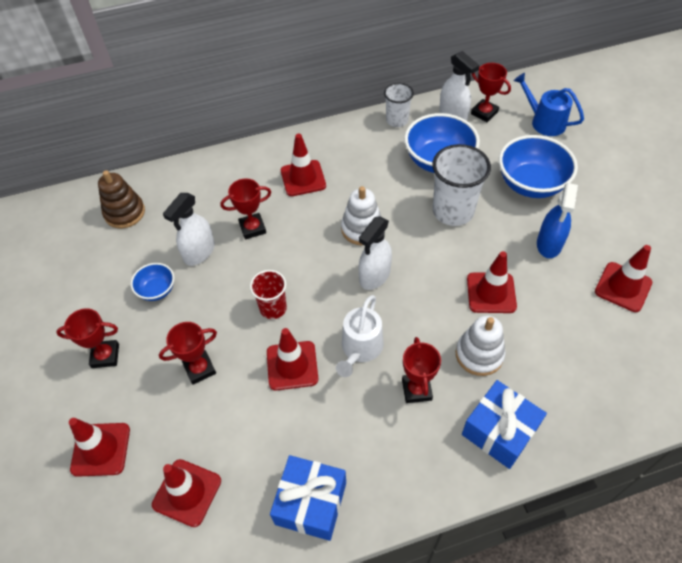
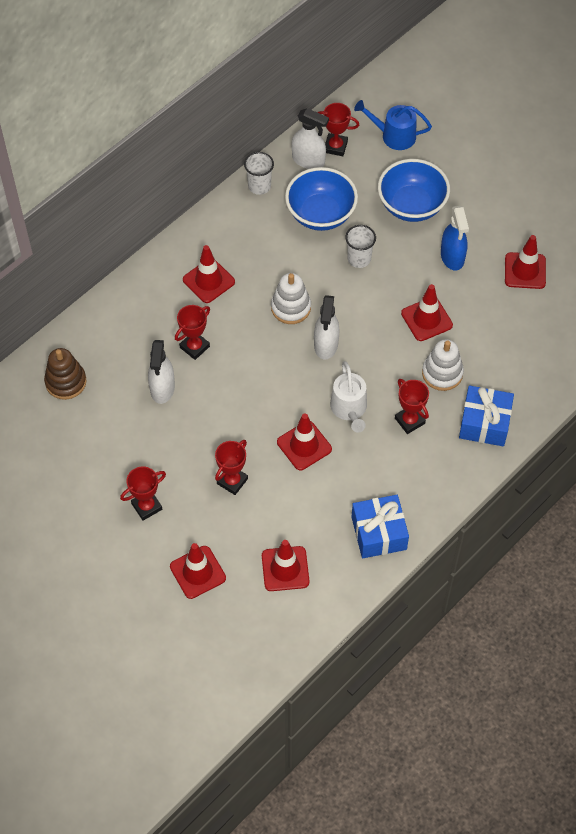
camera: 30 degrees left, 5 degrees up
blue bowl [130,263,174,301] -> none
red cup [250,270,287,319] -> none
white cup [432,144,491,226] -> white cup [345,225,376,268], size x0.59

